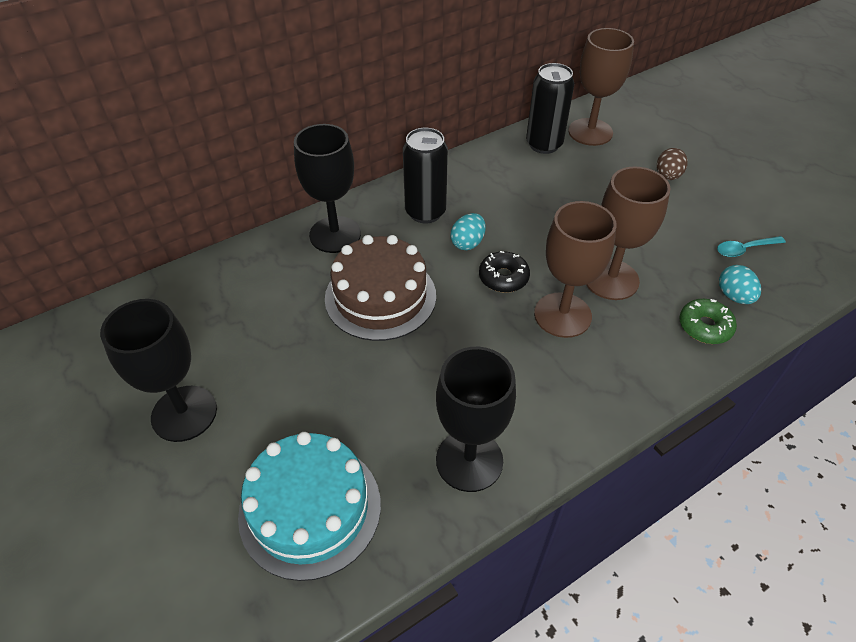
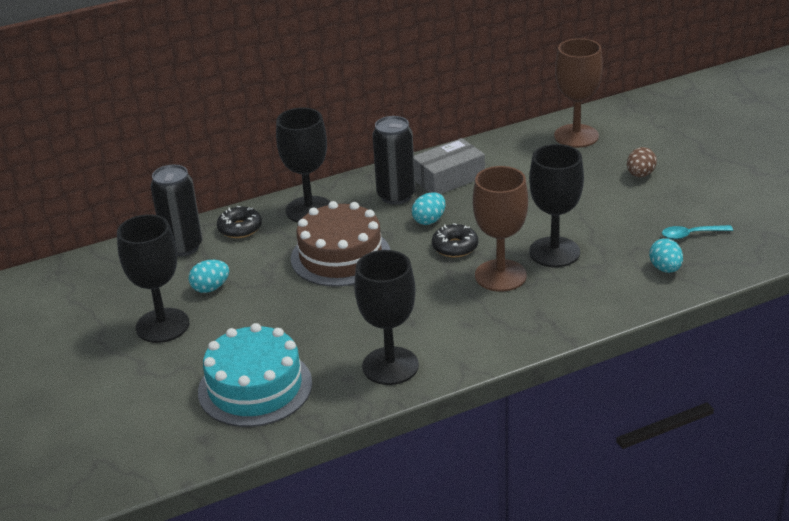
camera: 10 degrees right, 15 degrees down
black can [526,63,574,154] -> black can moved to [151,165,203,256]
brown goblet [587,167,670,300] -> black goblet [529,144,584,267]
green donut [679,299,737,344] -> none
none -> turquoise egg [189,260,229,293]
none -> black donut [217,206,262,238]
none -> grey box [414,138,485,194]

